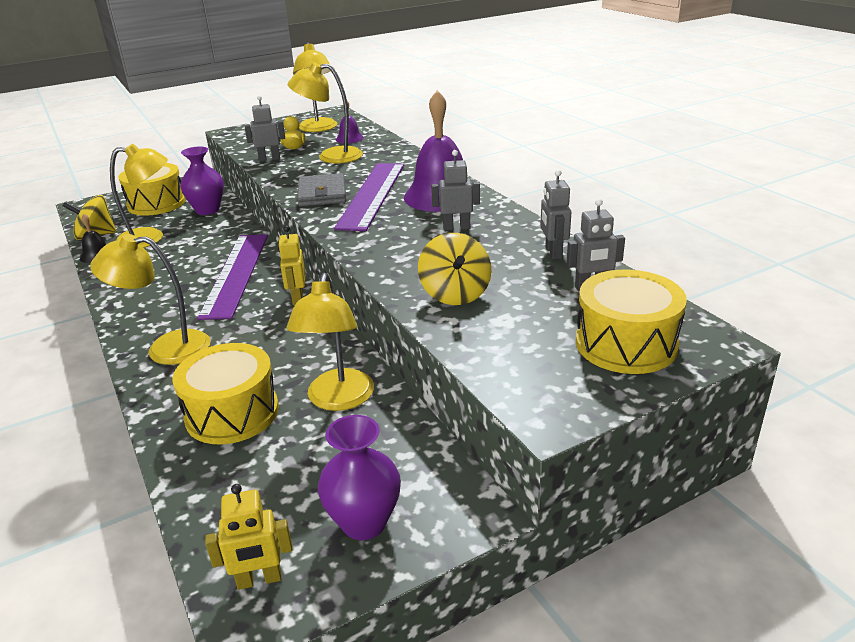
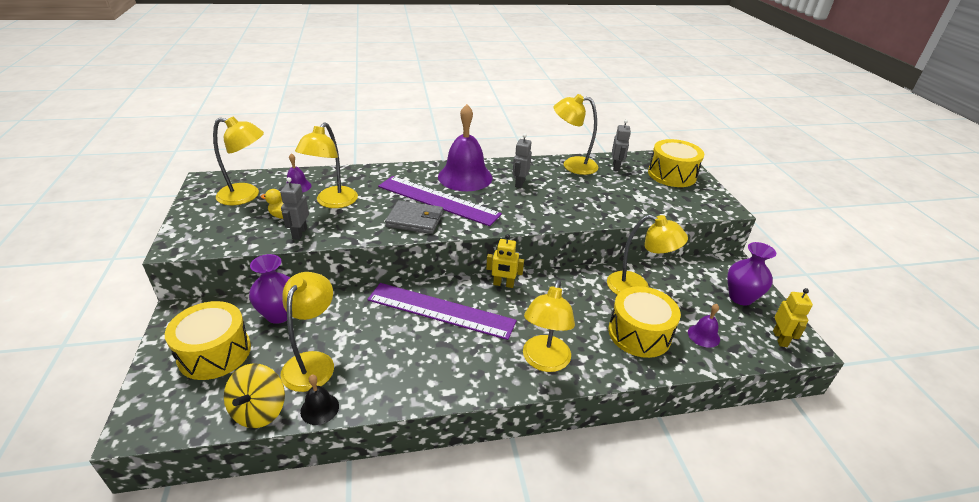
camera: 75 degrees left, 5 degrees up
yellow spinning top [418,233,492,305] -> none
grey robot [540,170,571,259] -> yellow lamp [554,94,599,175]
none -> purple bell [688,304,720,348]

